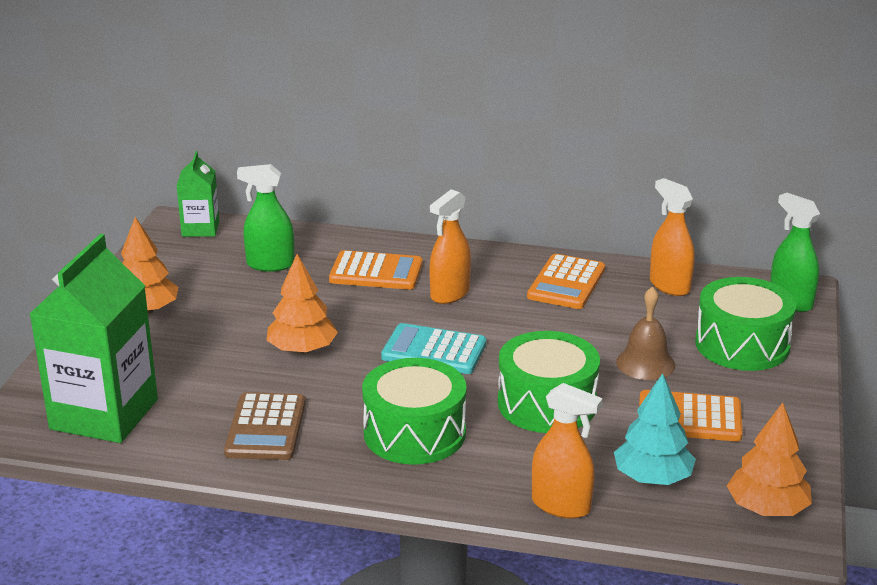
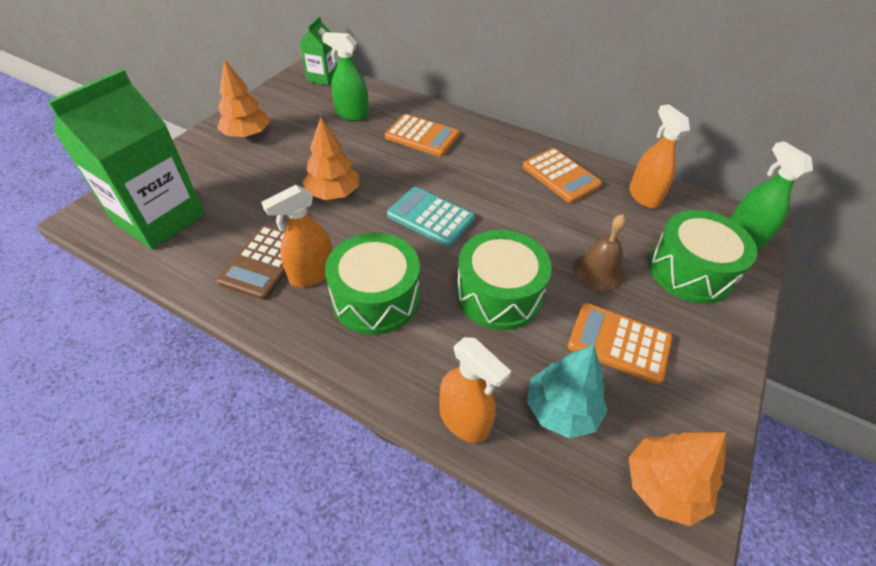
camera: 15 degrees right, 20 degrees up
orange spray bottle [429,189,471,304] -> orange spray bottle moved to [261,185,333,287]
orange calculator [527,254,605,309] -> orange calculator turned 75 degrees counterclockwise [522,148,602,203]

